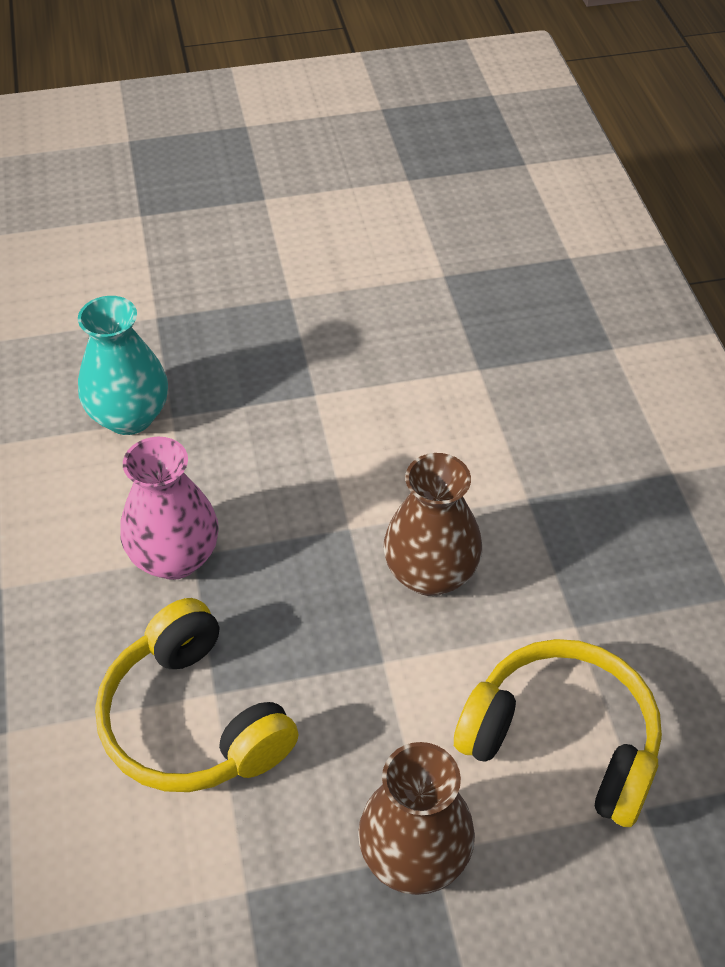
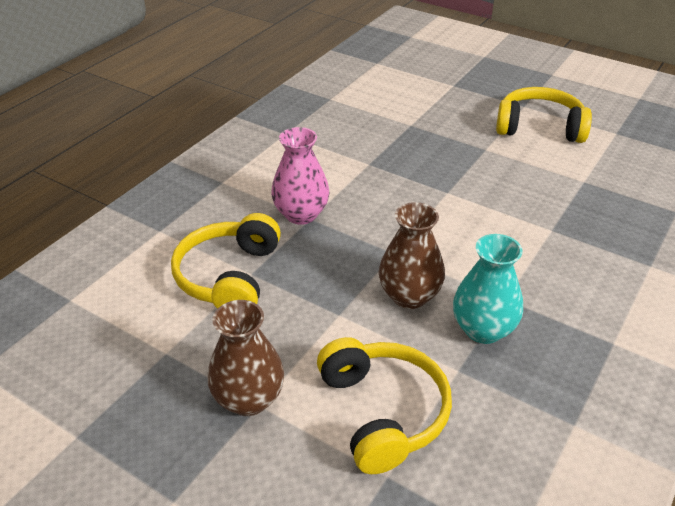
camera: 45 degrees right, 10 degrees down
turquoise vase [78,296,168,435] -> turquoise vase moved to [453,234,523,344]
none -> yellow headphones [496,87,592,143]

